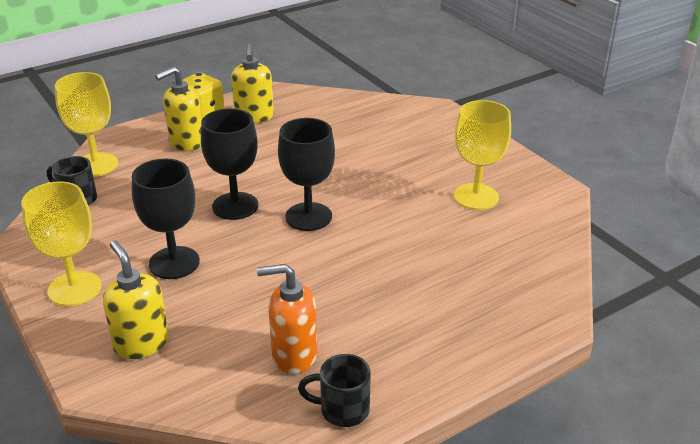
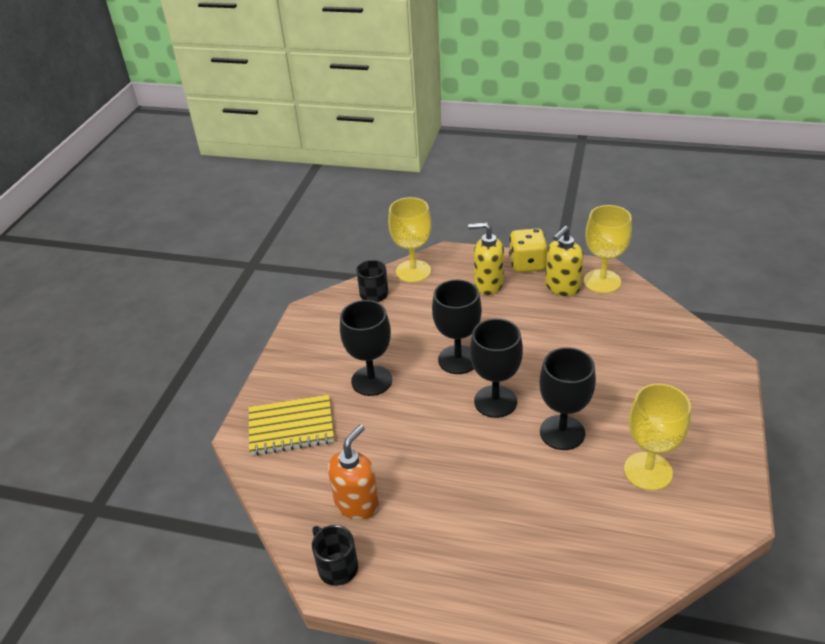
camera: 50 degrees right, 5 degrees up
yellow goblet [21,181,102,306] -> yellow goblet moved to [584,205,632,293]
yellow soap dispenser [103,240,169,359] -> yellow notebook [249,395,334,456]
orange soap dispenser [257,264,317,374] -> orange soap dispenser turned 75 degrees clockwise [328,424,379,520]
none -> black goblet [539,347,596,450]

